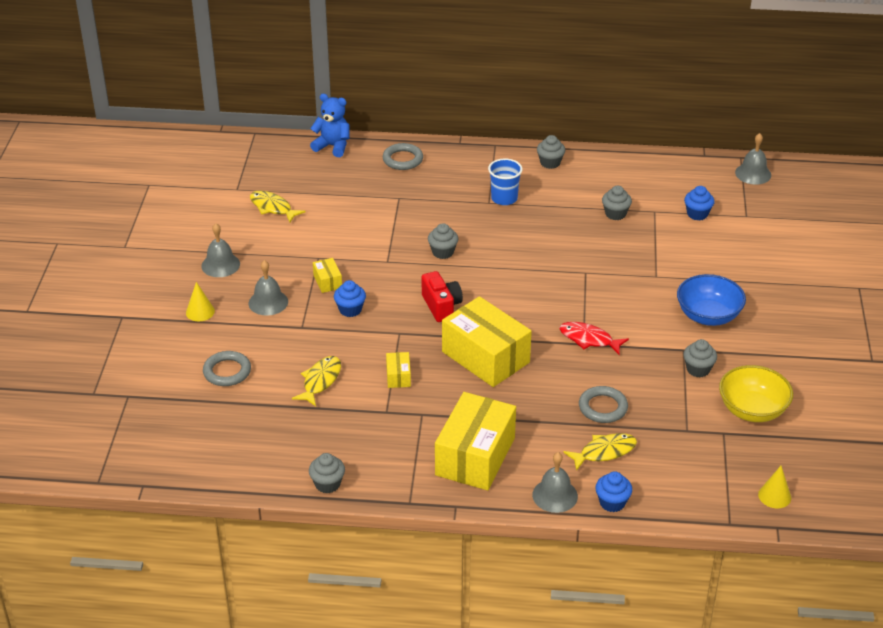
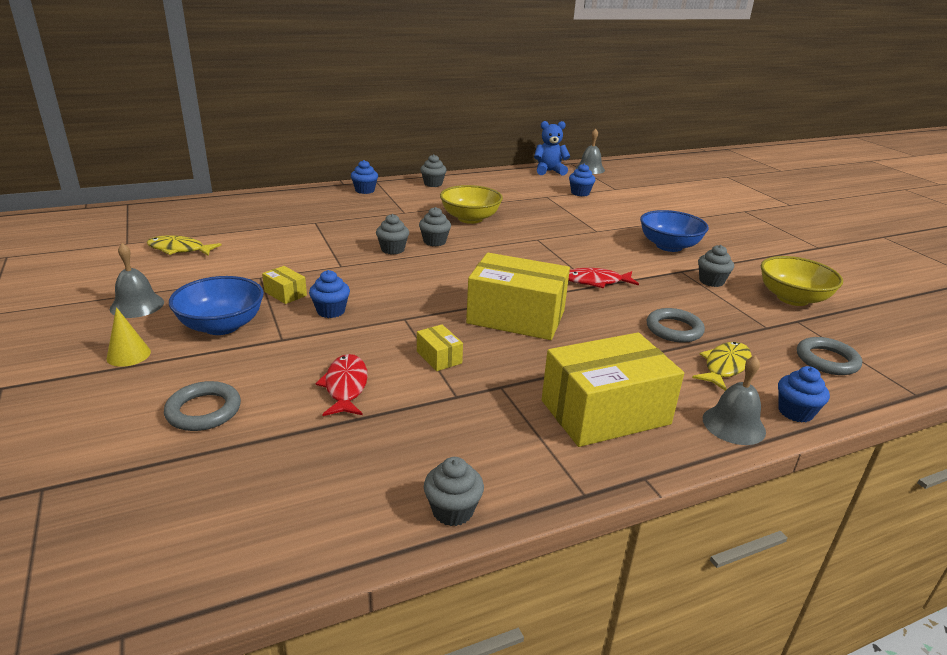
camera: 30 degrees left, 10 degrees down
grey bell [249,260,288,316] -> blue bowl [169,276,264,335]
yellow fish [292,356,341,406] -> red fish [315,354,368,416]
blue teddy bear [310,94,350,157] -> blue teddy bear moved to [534,121,570,175]
grey ring [383,143,423,170] -> grey ring moved to [797,337,862,375]
red camera [422,271,463,322] -> none
yellow box [435,392,516,490] -> yellow box turned 75 degrees clockwise [542,333,684,447]
blue cup [488,158,523,205] -> none
grey cupcake [602,186,632,220] -> grey cupcake moved to [419,207,451,247]
yellow cone [758,466,791,508] -> none
none -> blue cupcake [351,160,378,194]
none -> yellow bowl [440,185,503,224]

